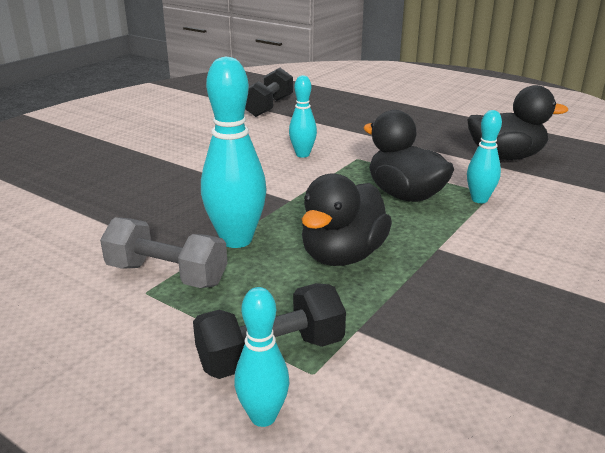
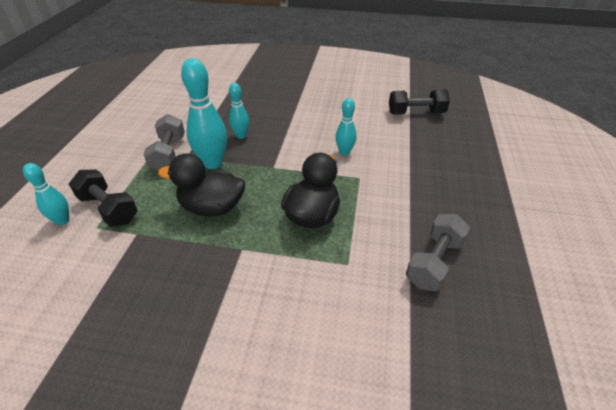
camera: 65 degrees right, 15 degrees up
black duck [467,85,568,160] -> grey dumbbell [406,214,470,291]
turquoise bowling pin [467,110,502,203] -> turquoise bowling pin moved to [229,83,249,139]

